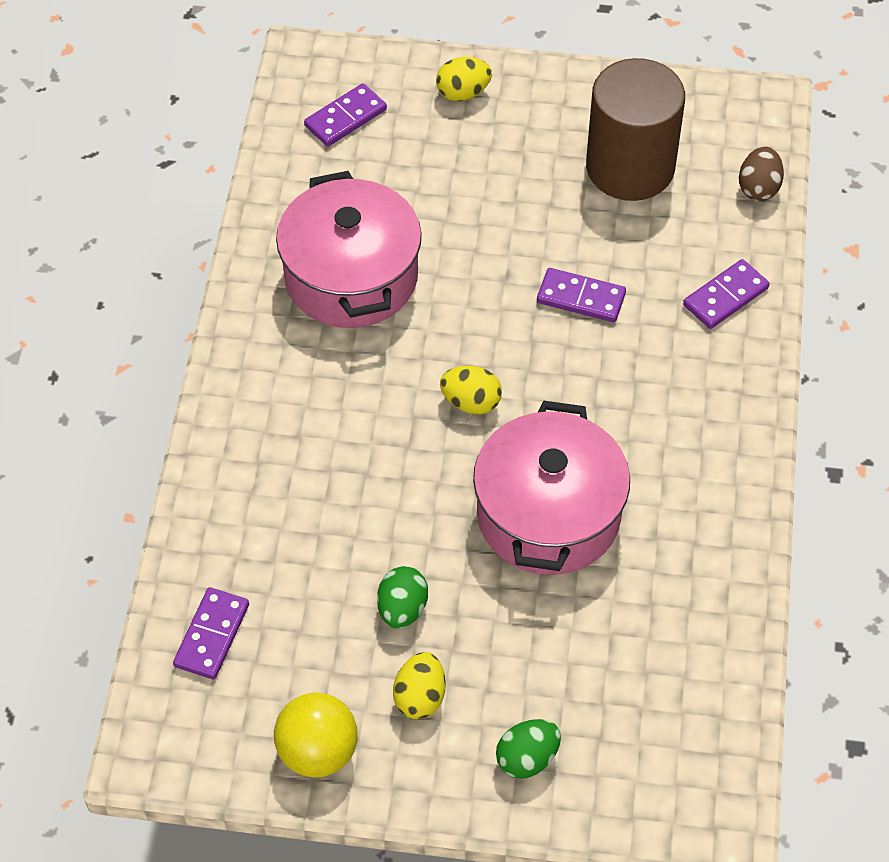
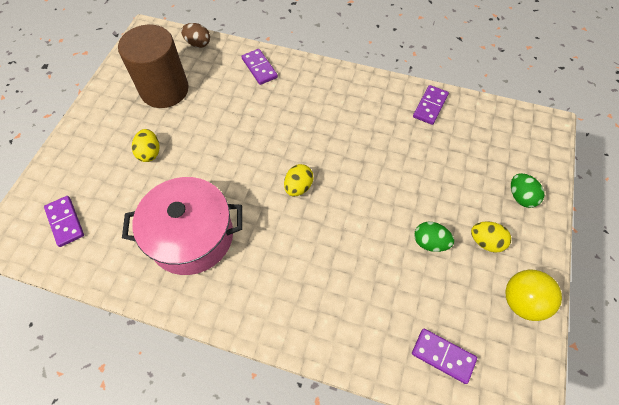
camera: 80 degrees left, 5 degrees up
yellow egg [436,57,492,101] -> yellow egg moved to [132,129,159,162]
pink pot [473,401,630,575] -> none
purple domino [537,268,626,322] -> purple domino moved to [413,85,449,125]

